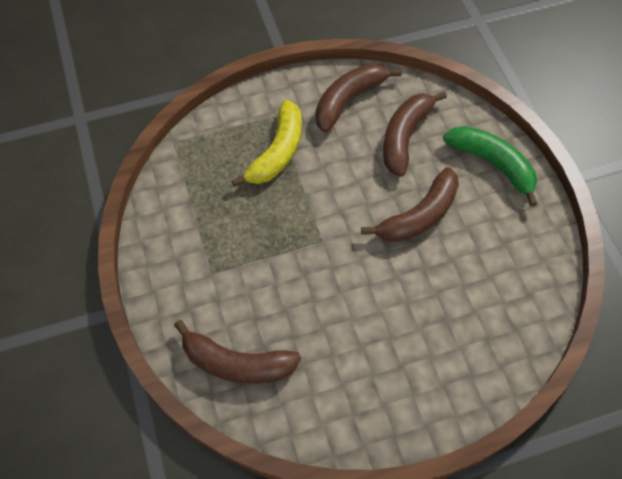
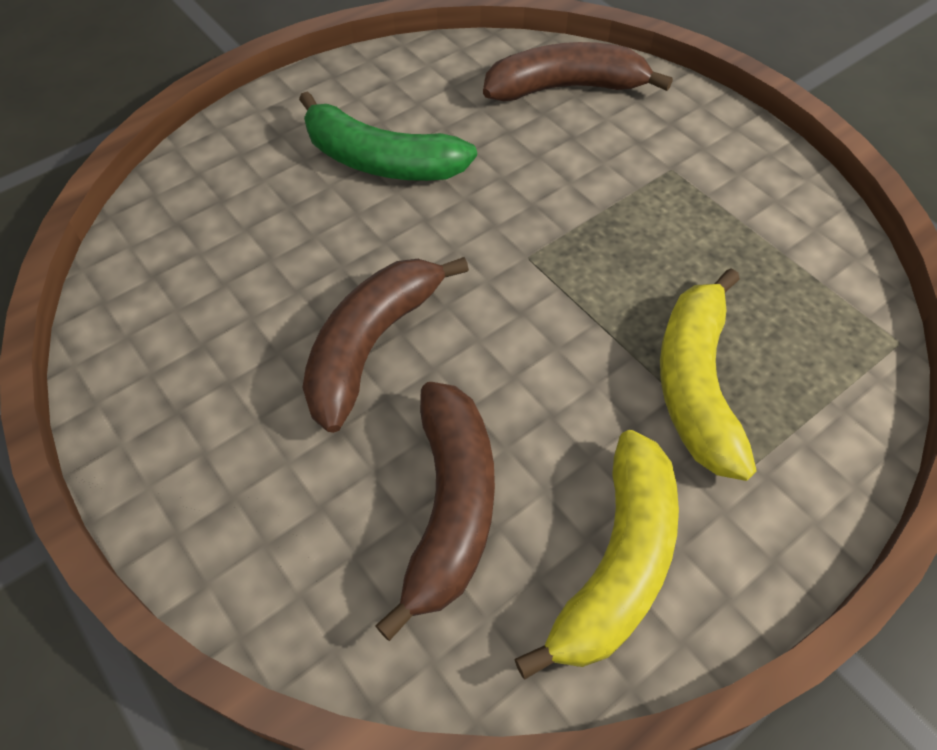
camera: 160 degrees right, 5 degrees down
brown banana [316,64,402,132] -> yellow banana [515,430,679,679]
green banana [443,126,537,207] -> green banana moved to [299,91,477,181]

